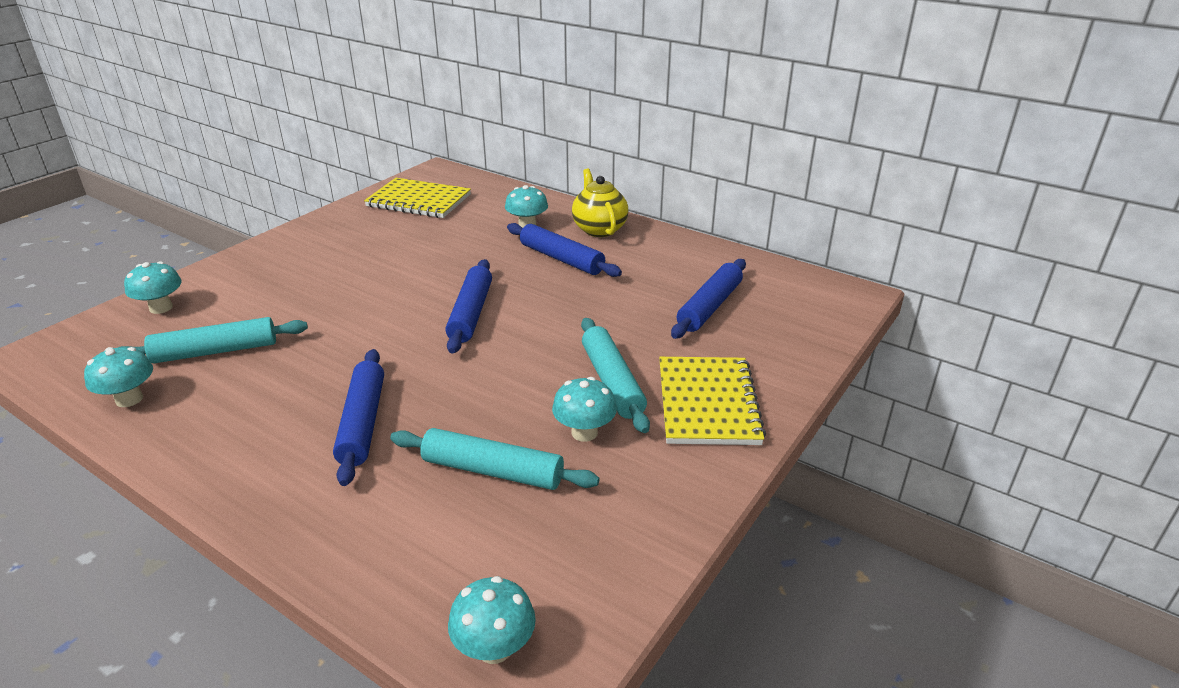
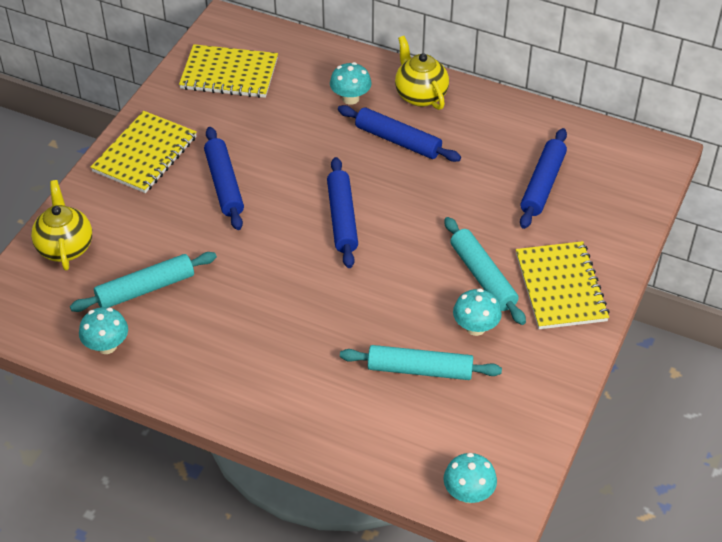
camera: 10 degrees left, 15 degrees up
turquoise mushroom [124,261,182,314] -> yellow teapot [31,180,92,270]
blue rolling pin [333,349,384,486] -> blue rolling pin moved to [204,127,244,230]
none -> yellow notebook [91,111,197,193]

